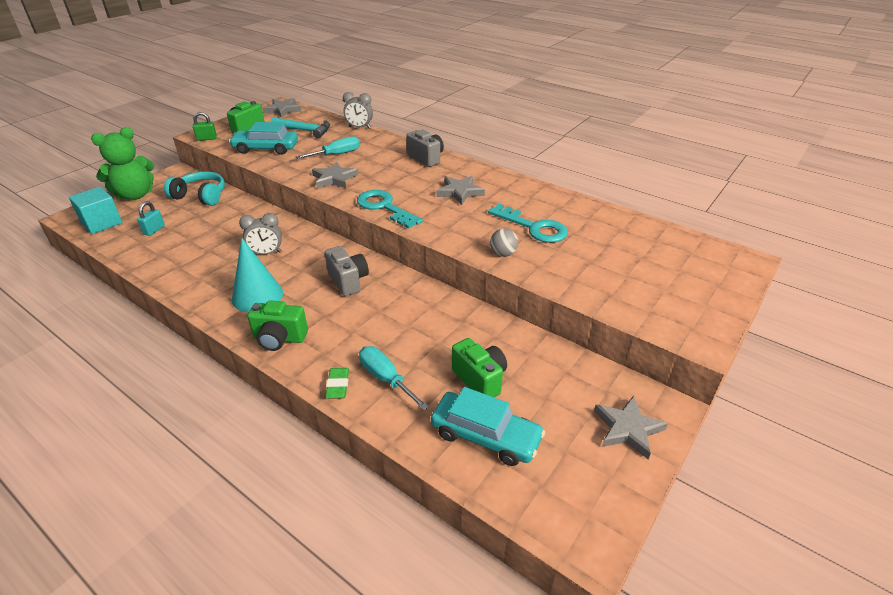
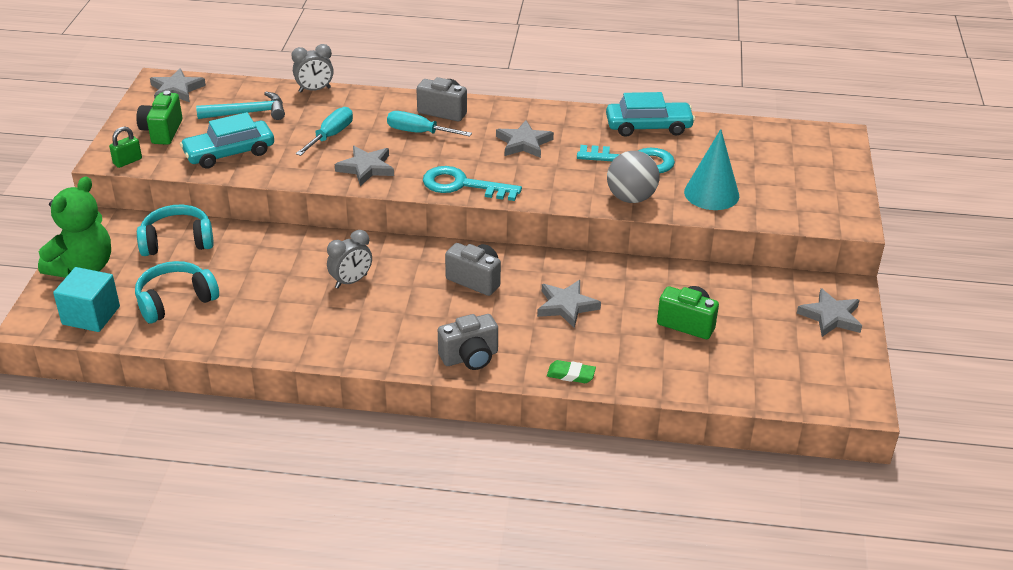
camera: 30 degrees left, 0 degrees up
turquoise padlock [137,201,165,236] -> turquoise headphones [135,261,219,323]
turquoise cone [232,238,283,312] -> turquoise cone moved to [684,129,739,210]
green camera [248,300,308,351] -> grey camera [438,314,498,370]
green eraser [325,368,349,399] -> green eraser turned 45 degrees counterclockwise [547,360,596,383]
turquoise screwdriver [359,346,429,411] -> turquoise screwdriver moved to [387,111,472,137]
turquoise car [431,387,545,466] -> turquoise car moved to [606,92,695,137]
grey ball [490,228,518,257] -> grey ball [607,151,660,203], size x1.71
none -> grey star [537,280,601,328]

